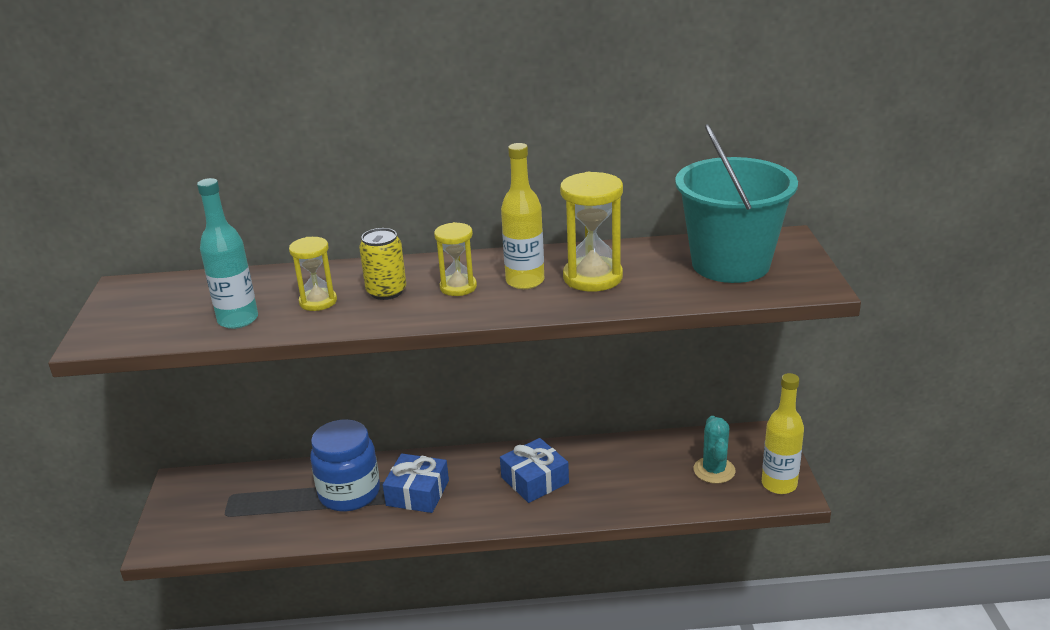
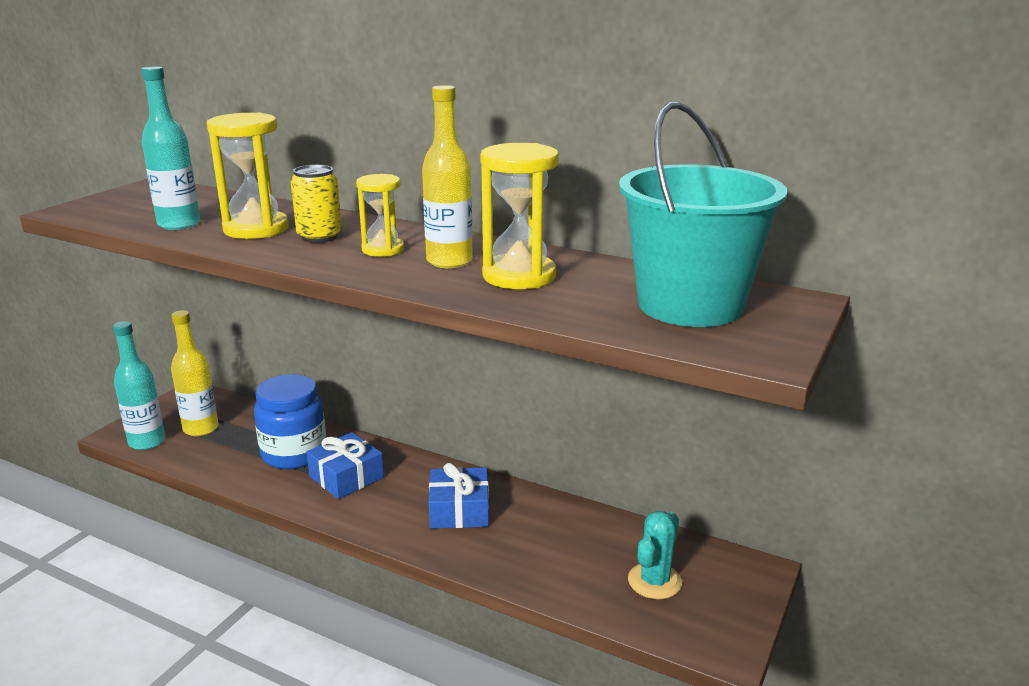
camera: 30 degrees right, 5 degrees down
yellow hourglass [289,237,337,311] -> yellow hourglass [207,113,289,239], size x1.62
yellow bottle [762,373,804,494] -> yellow bottle moved to [171,310,219,436]
none -> turquoise bottle [113,321,165,450]

